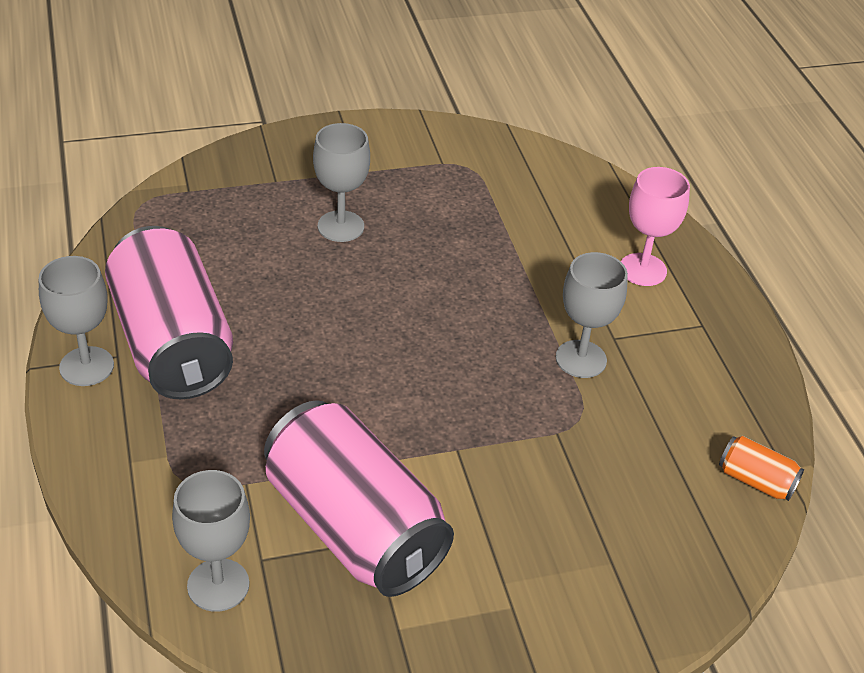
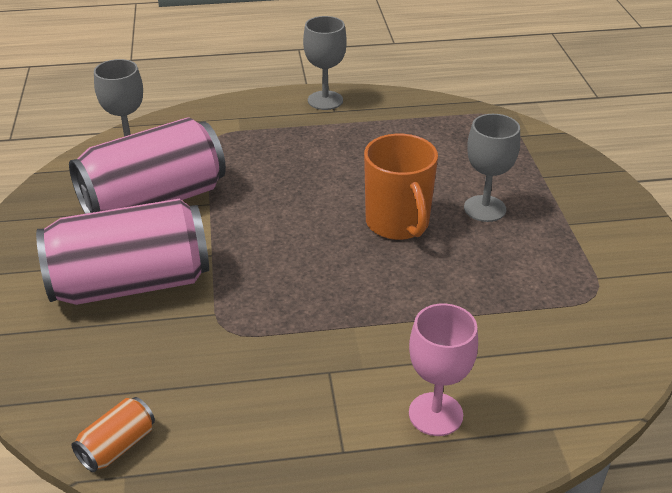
camera: 100 degrees right, 5 degrees down
pink can [105,226,233,399] -> pink can moved to [36,199,209,305]
grey goblet [556,252,628,378] -> none
none -> orange mug [364,134,438,240]

